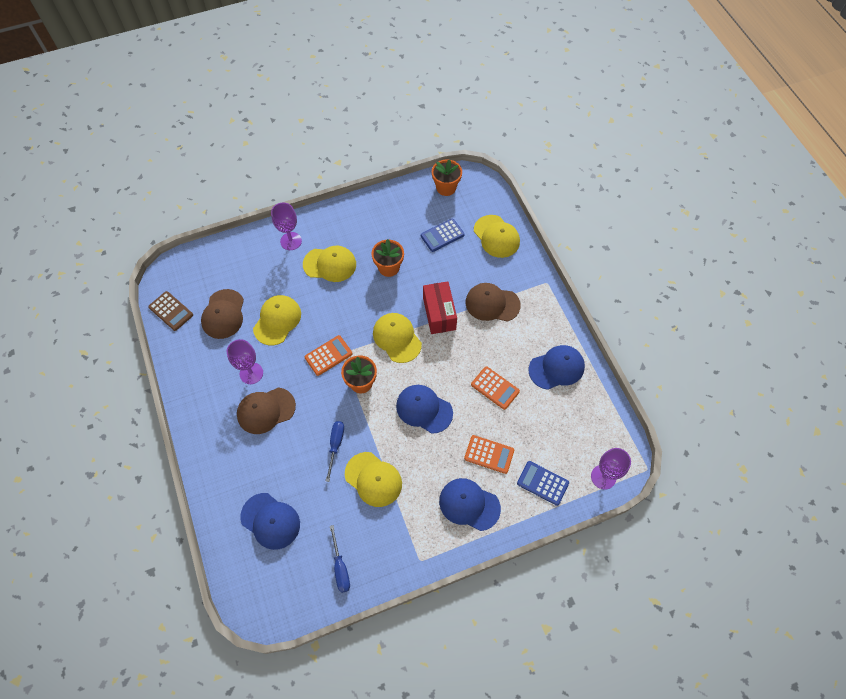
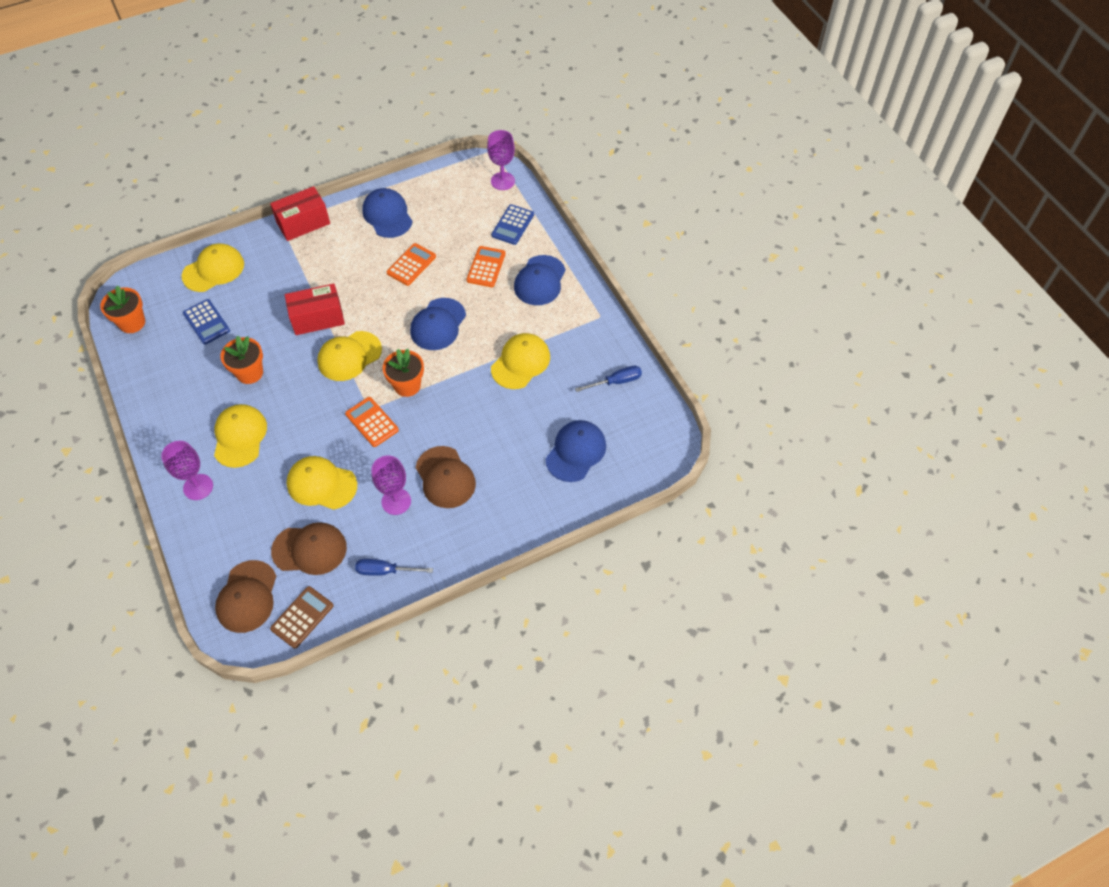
camera: 95 degrees left, 5 degrees down
blue screwdriver [326,421,344,482] -> blue screwdriver moved to [355,559,433,576]
brown cap [465,283,521,322] -> brown cap moved to [215,560,276,633]
none -> red box [270,186,330,241]

